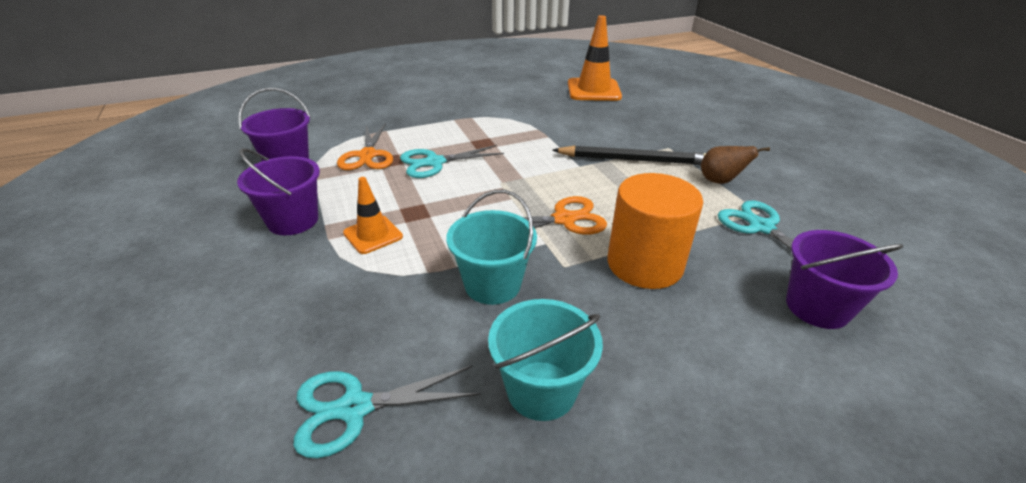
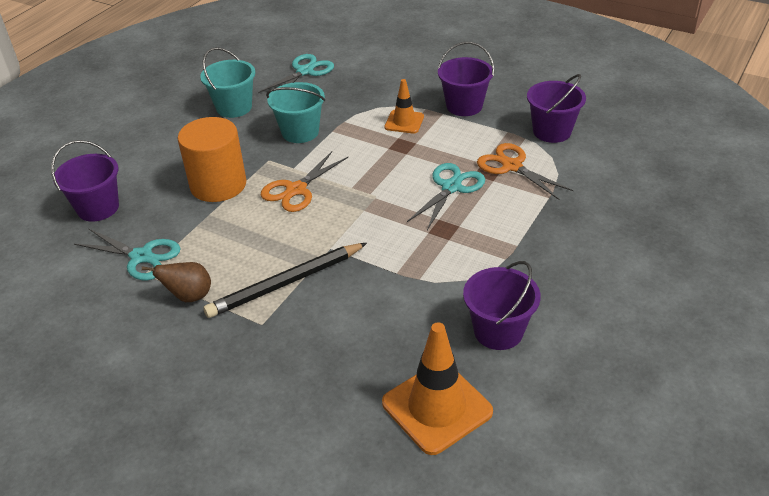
camera: 145 degrees right, 5 degrees up
none -> purple bucket [463,261,541,350]

